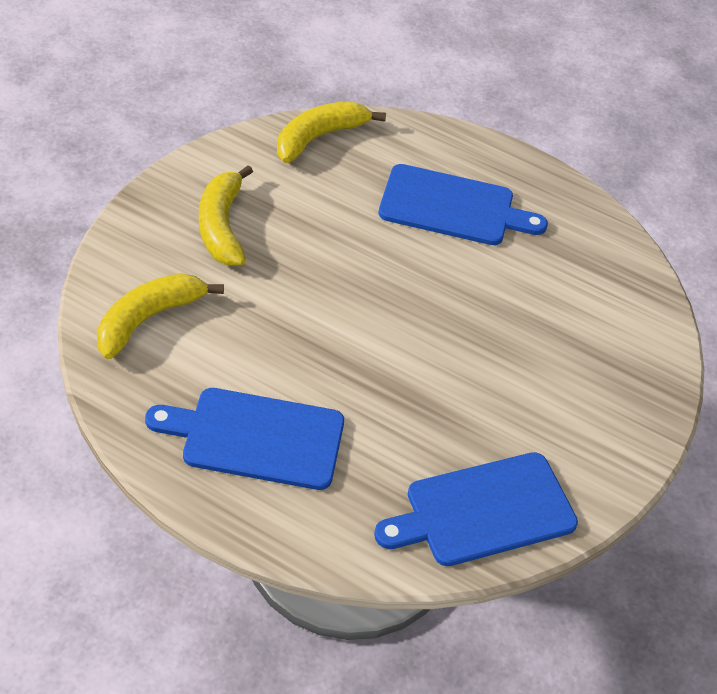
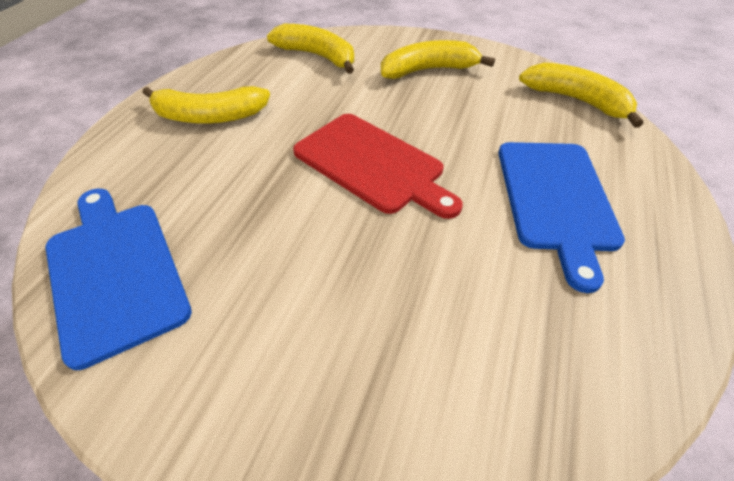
camera: 85 degrees right, 0 degrees up
blue cutting board [145,388,344,490] -> yellow banana [143,86,270,124]
none -> red cutting board [293,114,463,219]

